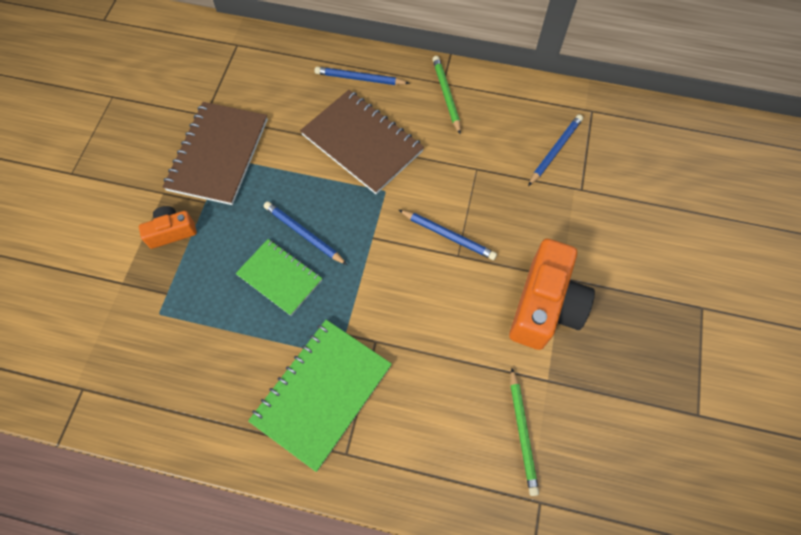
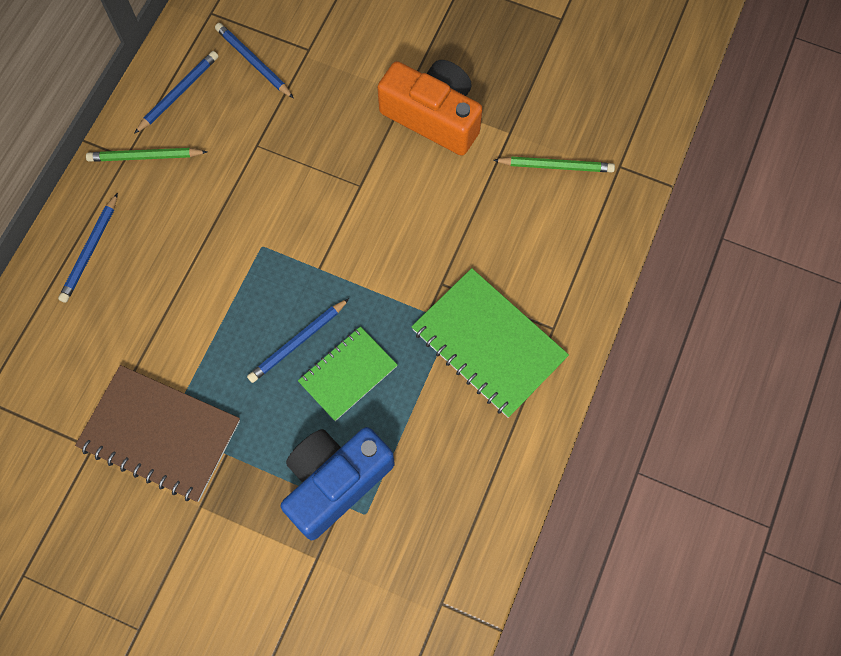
camera: 80 degrees left, 5 degrees up
orange camera [139,206,197,249] -> none
brown notebook [300,90,424,194] -> none
blue pencil [399,210,497,260] -> blue pencil moved to [134,51,218,134]
none -> blue camera [281,427,395,540]

